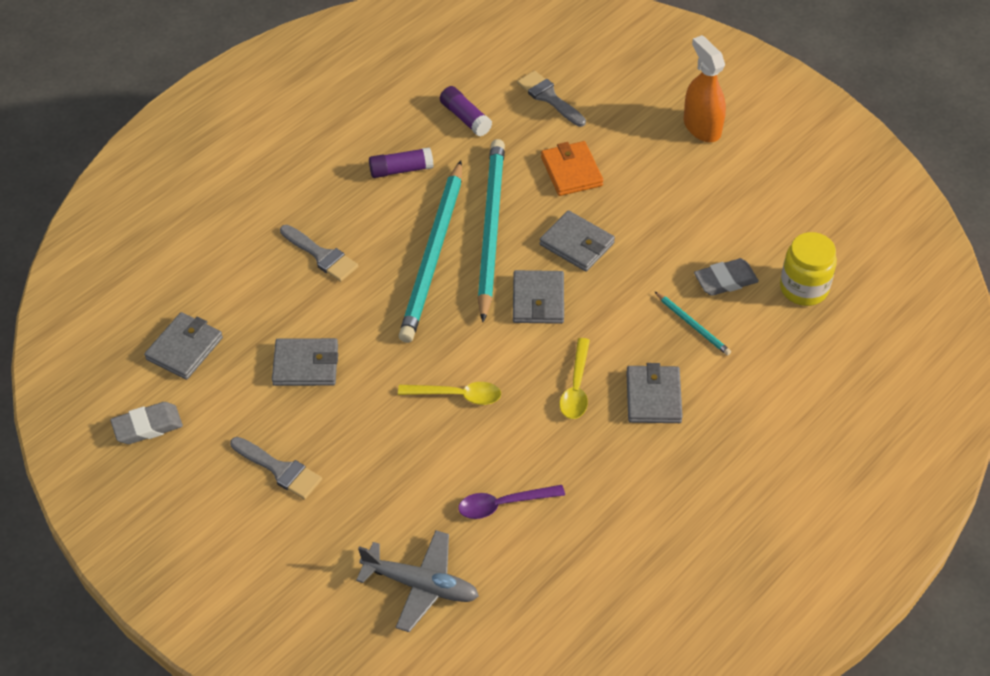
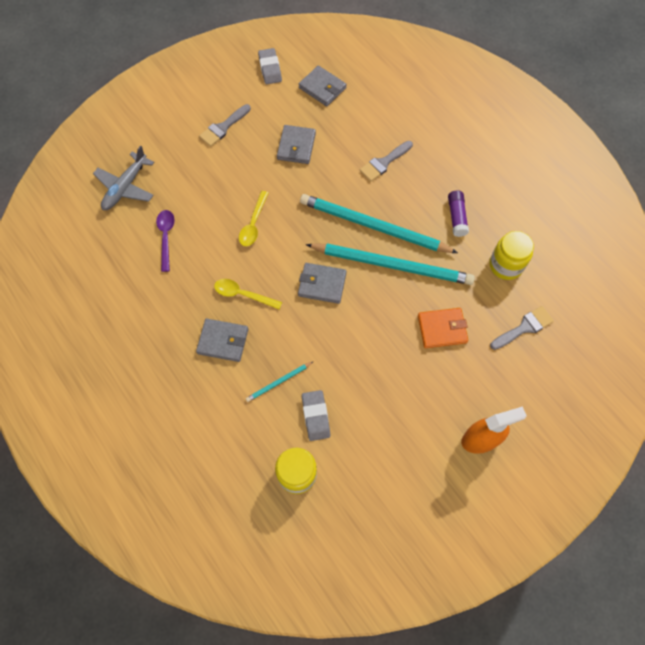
camera: 100 degrees right, 15 degrees up
purple glue stick [440,86,492,136] -> yellow jar [490,231,534,280]
grey wallet [539,210,615,272] -> none

